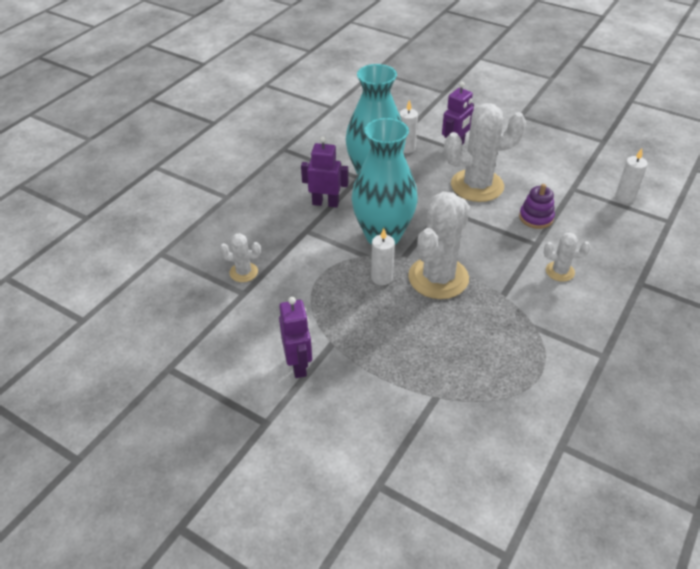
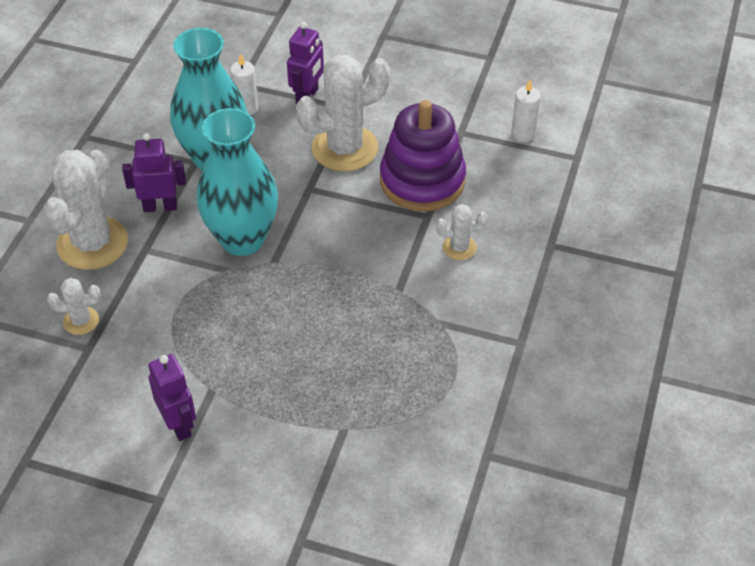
camera: 15 degrees left, 5 degrees up
white candle [371,228,395,285] -> none
white cactus [408,192,470,299] -> white cactus moved to [44,150,128,270]
purple stacking toy [519,184,555,229] -> purple stacking toy [380,100,466,211], size x2.05

